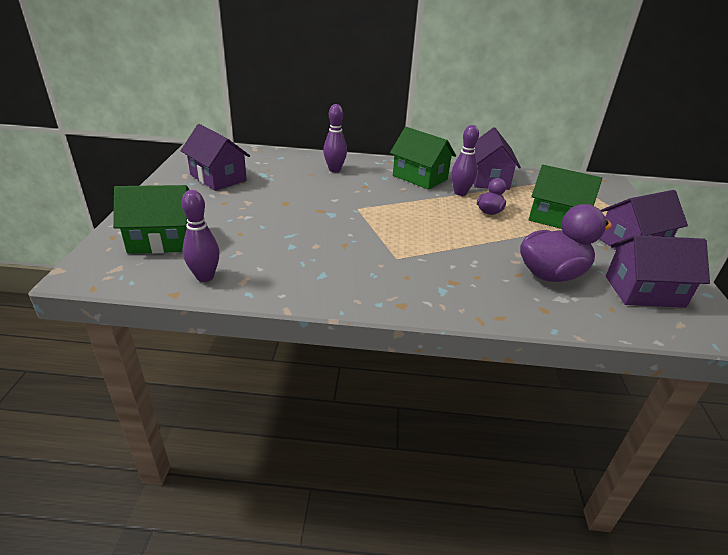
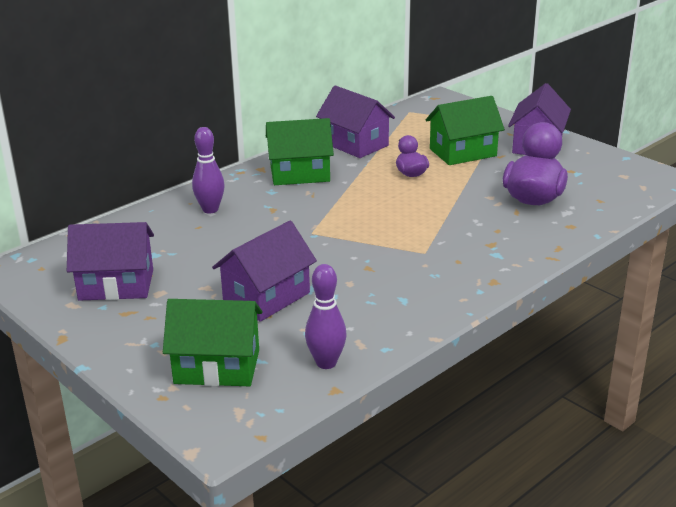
camera: 45 degrees left, 5 degrees down
green house [113,185,189,254] -> green house turned 60 degrees clockwise [163,299,263,386]
purple bowling pin [451,125,479,196] -> none
purple house [606,235,710,308] -> purple house moved to [212,221,317,322]

